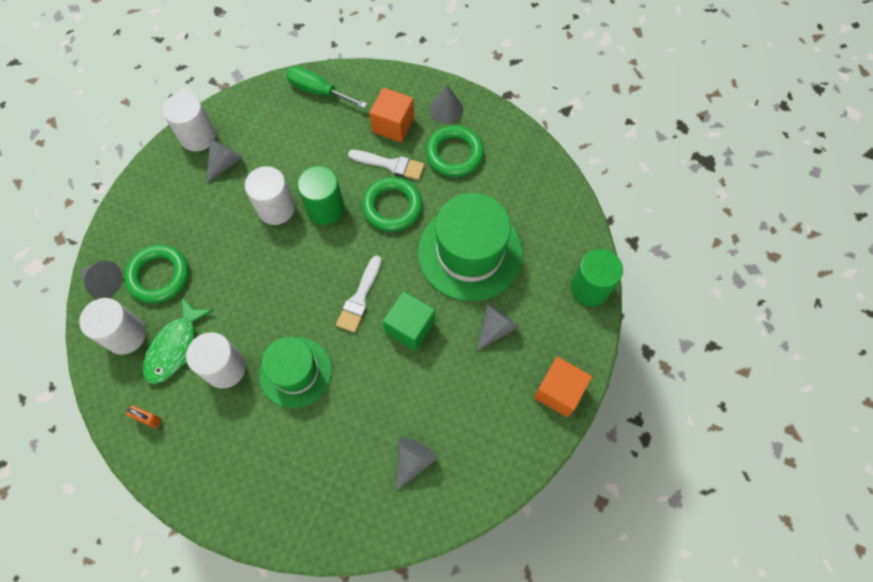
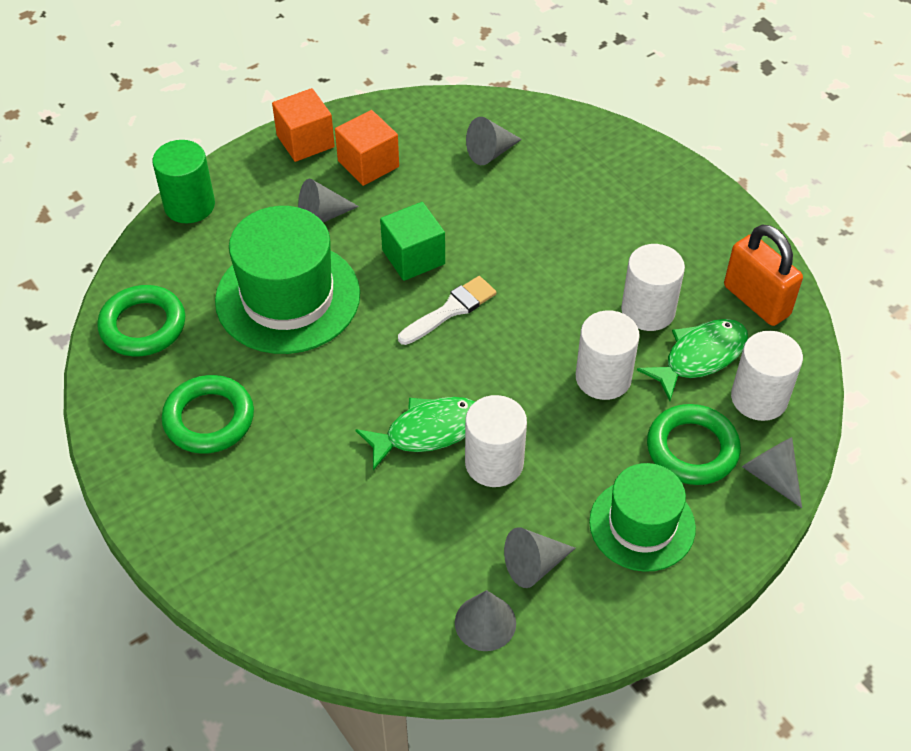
camera: 150 degrees left, 15 degrees down
orange padlock [126,405,162,428] -> orange padlock [724,224,803,326], size x2.14
white cylinder [162,92,216,151] -> white cylinder moved to [576,310,640,400]
green hat [259,337,332,408] -> green hat moved to [589,463,696,572]
green screwdriver [286,66,367,108] -> none
green cylinder [297,166,344,225] -> green fish [355,397,475,471]
white brush [348,150,425,180] -> none
green ring [362,177,422,232] -> green ring moved to [97,285,185,357]
orange cube [369,87,414,142] -> orange cube moved to [335,110,399,186]
grey cone [429,84,463,124] -> grey cone moved to [455,590,516,651]

